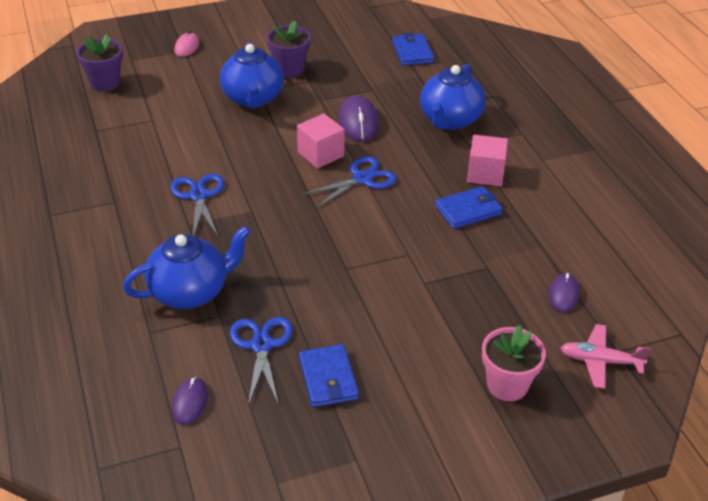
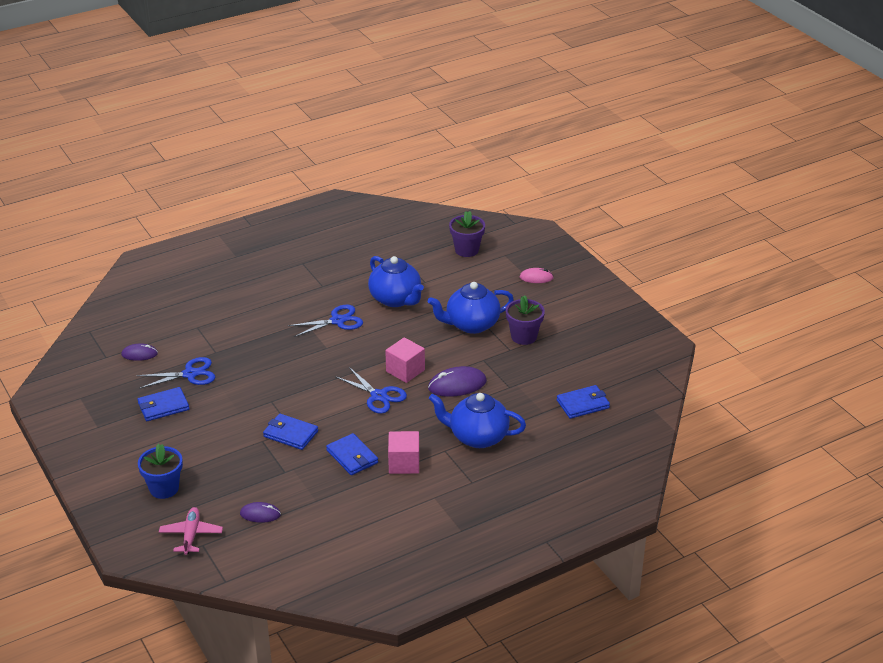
camera: 80 degrees right, 5 degrees down
blue teapot [123,226,251,309] -> blue teapot moved to [368,256,424,307]
pink flower pot [482,325,546,401] -> blue flower pot [138,444,183,499]
none -> blue wallet [263,413,318,450]

